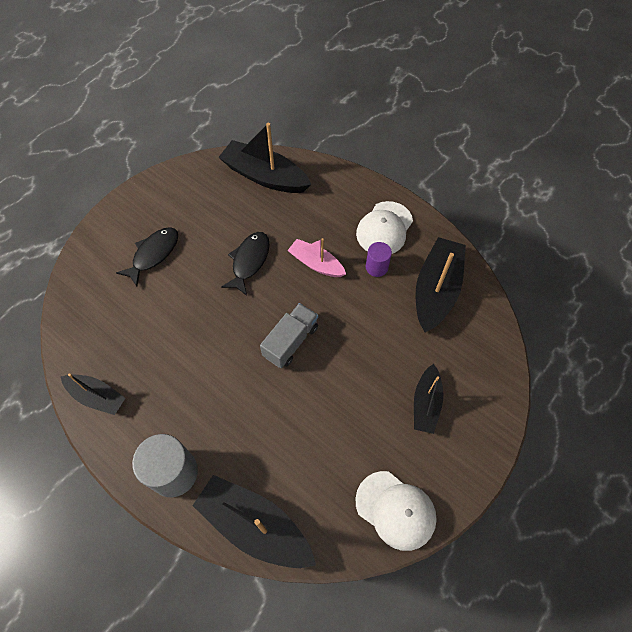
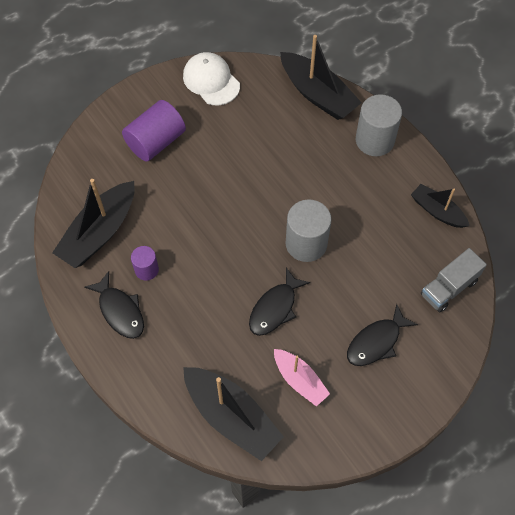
camera: 165 degrees left, 0 degrees up
grey truck [260,303,318,368] -> grey truck moved to [421,248,487,312]
pink boat [287,238,346,277] -> pink boat moved to [274,349,330,406]
white cap [356,201,413,254] -> black fish [84,271,144,339]
black boat [414,364,443,434] -> purple cylinder [122,100,186,162]
none -> grey cylinder [285,199,332,262]

